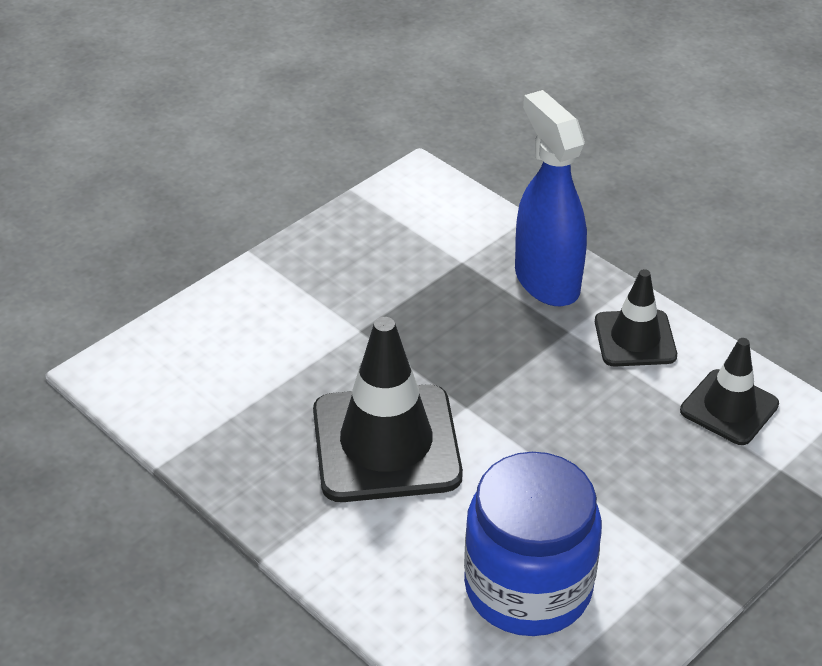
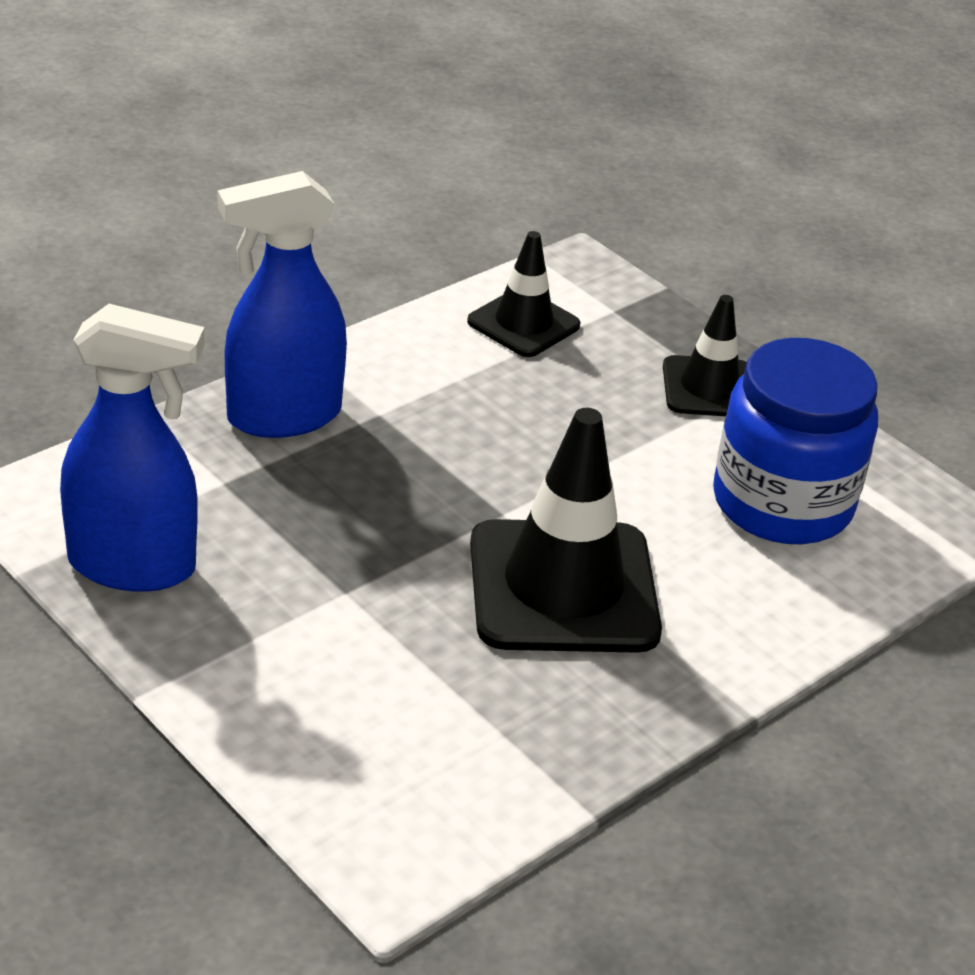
camera: 90 degrees left, 5 degrees down
black traffic cone [595,269,677,366] -> black traffic cone moved to [663,295,747,416]
none -> blue spray bottle [60,304,205,592]

